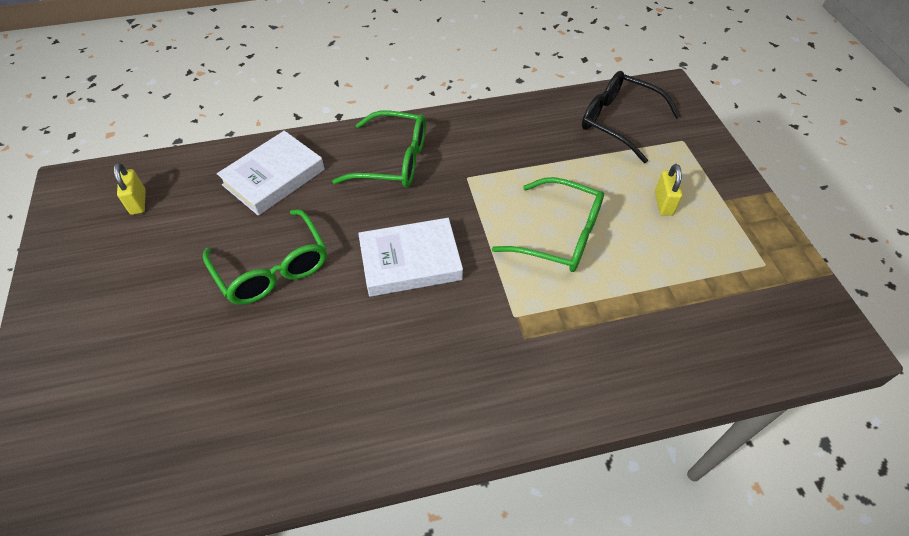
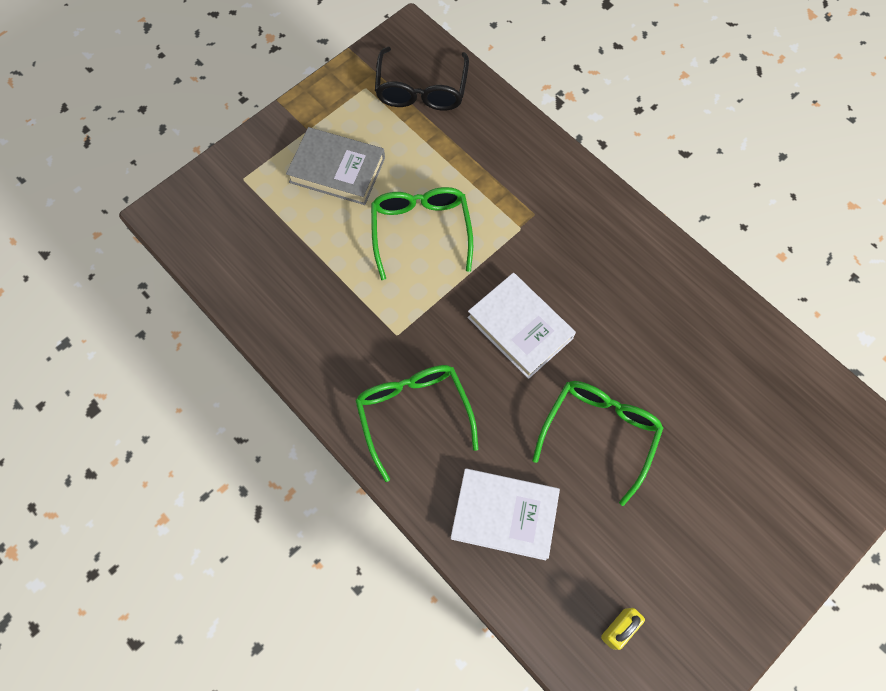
camera: 120 degrees left, 15 degrees up
black glasses [582,71,680,163] -> black glasses moved to [375,47,469,111]
yellow padlock [655,164,682,216] -> grey book [286,127,385,205]

